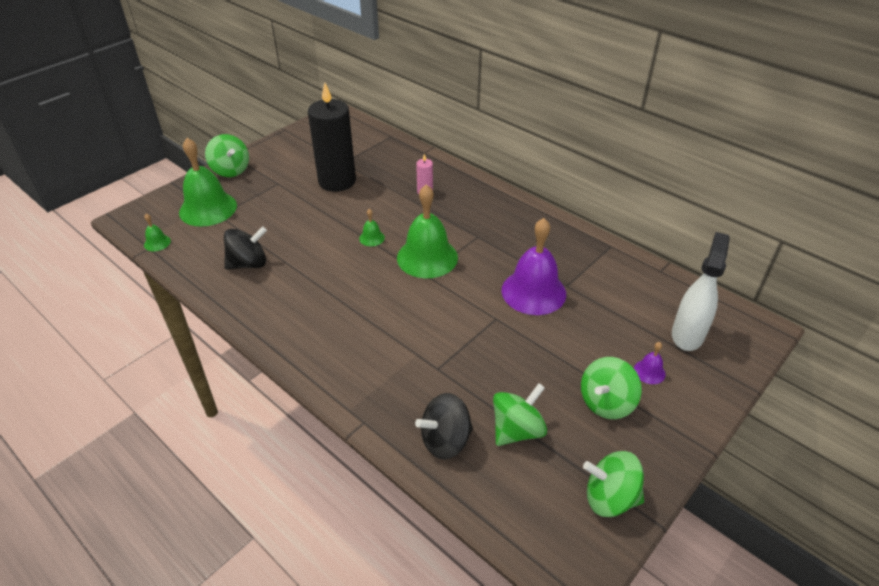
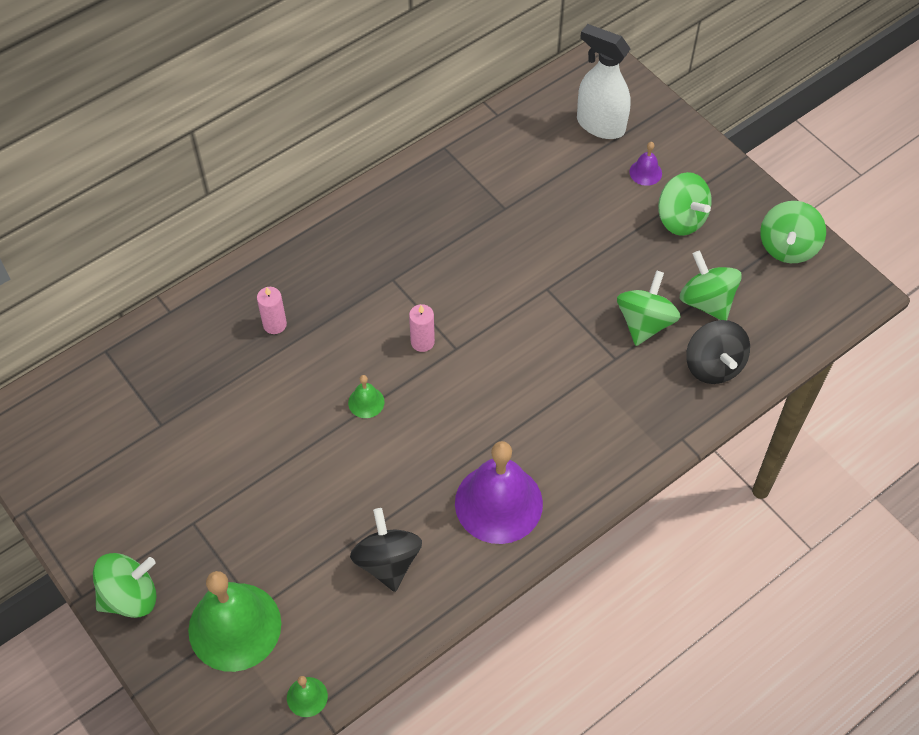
camera: 80 degrees left, 15 degrees up
black candle [308,83,356,192] -> none
green bell [397,185,458,278] -> pink candle [409,304,435,352]
purple bell [502,218,566,315] -> purple bell moved to [455,441,543,544]
none -> green spinning top [617,270,681,346]

